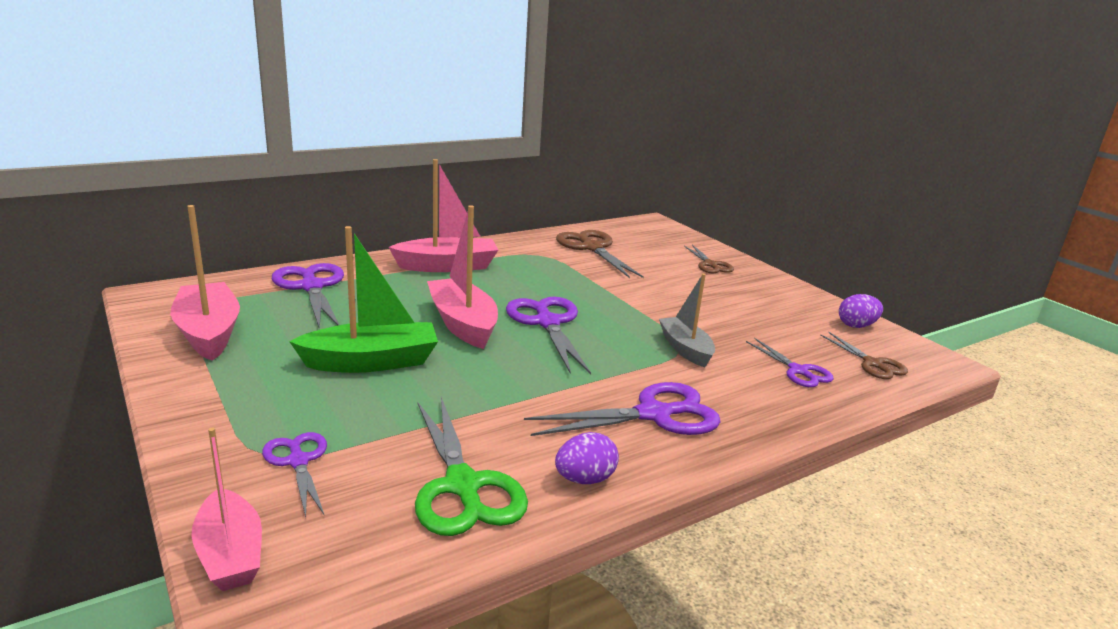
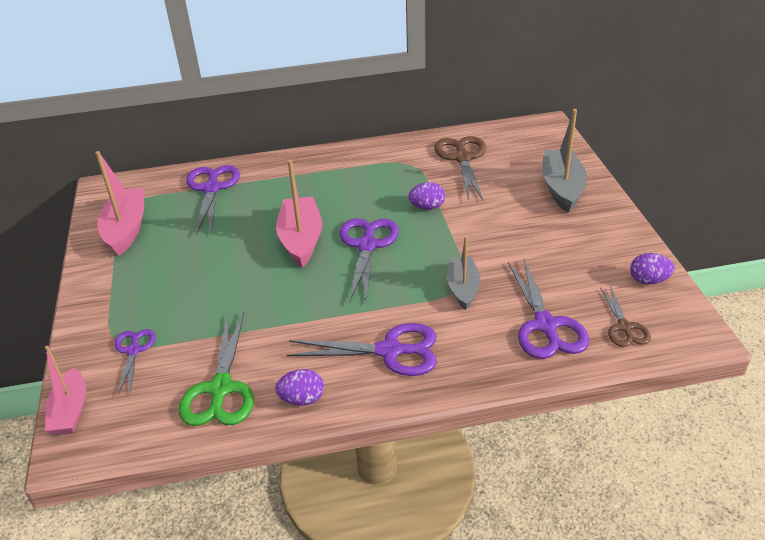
camera: 25 degrees right, 15 degrees up
green boat [289,226,438,373] -> none
pink boat [389,159,498,272] -> none
brown scissors [684,245,734,273] -> grey boat [542,109,587,213]
purple scissors [746,338,834,387] -> purple scissors [508,259,589,359], size x1.69
none -> purple egg [409,182,445,210]

